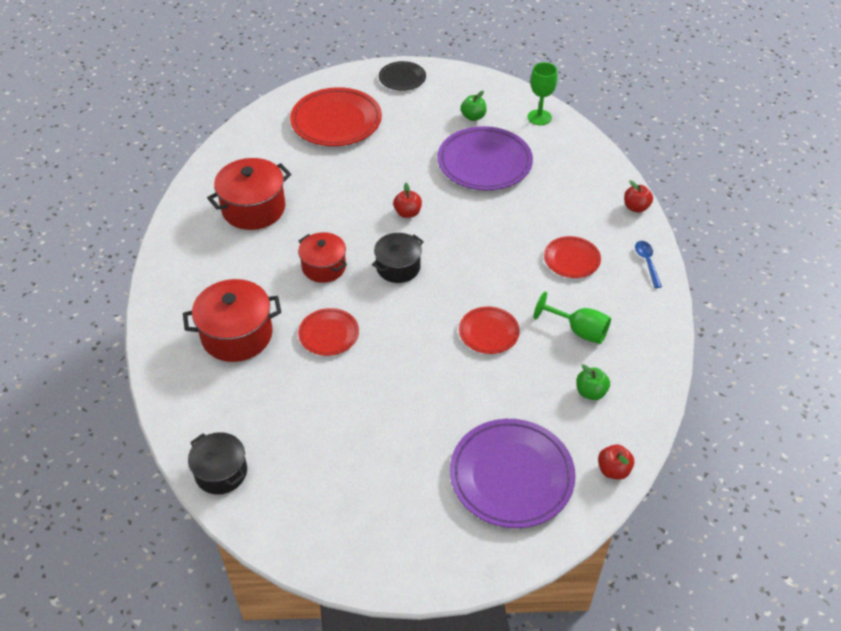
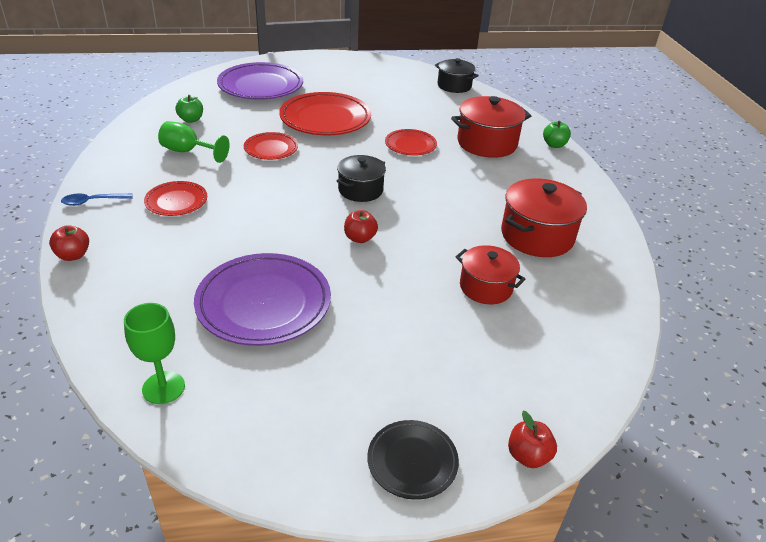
camera: 170 degrees right, 10 degrees down
red plate [290,87,382,146] -> red plate moved to [279,92,371,135]
red pot [298,232,347,283] -> red pot moved to [456,245,526,304]
green apple [461,91,487,121] -> green apple moved to [543,121,571,148]
red apple [598,445,634,480] -> red apple moved to [508,411,557,468]
blue spoon [635,241,662,288] -> blue spoon turned 90 degrees clockwise [61,193,132,206]

